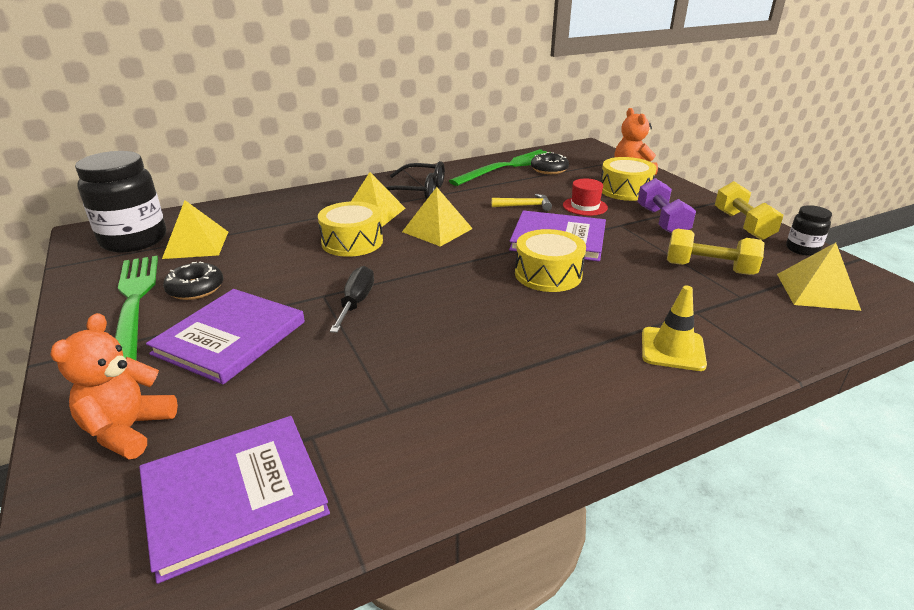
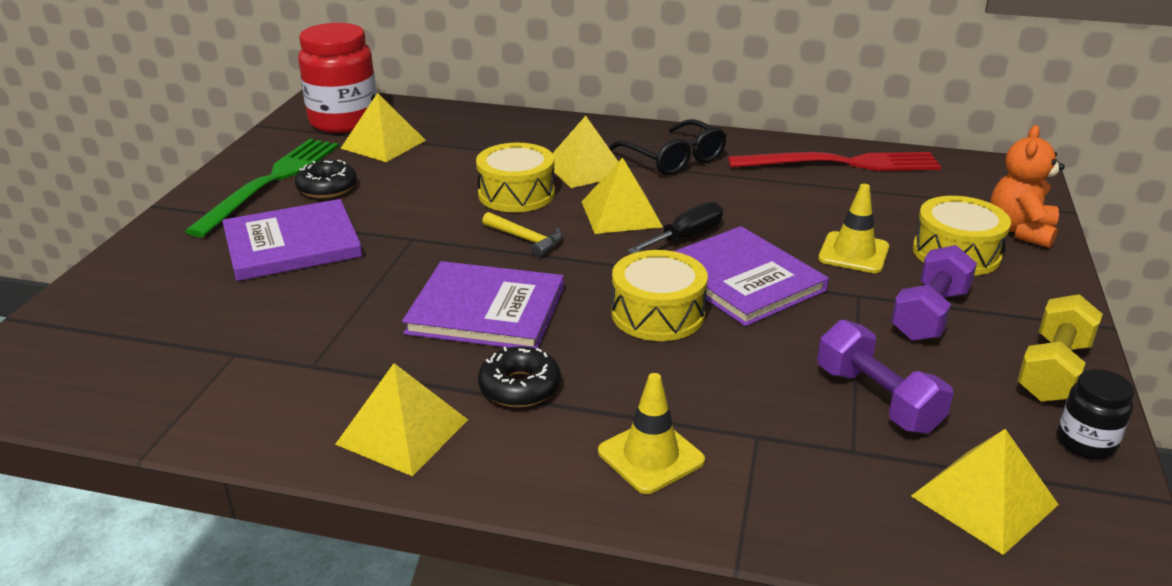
camera: 40 degrees right, 0 degrees up
orange teddy bear [50,313,178,459] -> none
black jar [75,151,166,253] -> red jar [298,23,377,133]
purple book [139,416,330,584] -> purple book moved to [402,261,564,348]
black screwdriver [330,266,374,333] -> black screwdriver moved to [627,202,723,254]
green fork [449,149,551,186] -> red fork [728,152,941,171]
yellow hammer [491,194,552,211] -> yellow hammer moved to [482,212,563,257]
black donut [531,152,569,174] -> black donut moved to [478,346,561,407]
red hat [563,179,608,216] -> yellow traffic cone [818,184,889,273]
yellow dumbbell [667,229,764,275] -> purple dumbbell [817,320,954,434]
none -> yellow pyramid [335,363,468,476]

